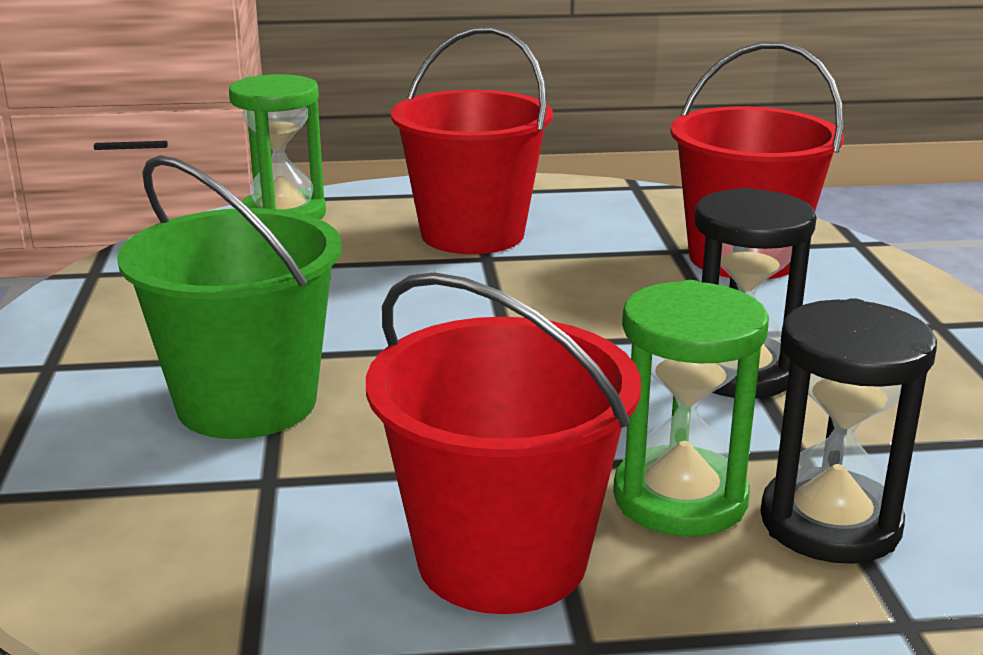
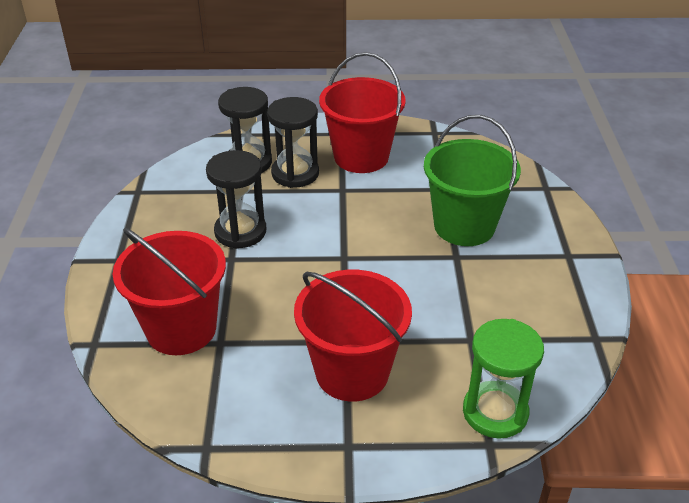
camera: 175 degrees left, 15 degrees up
green hourglass [613,280,769,536] -> black hourglass [267,97,319,188]

